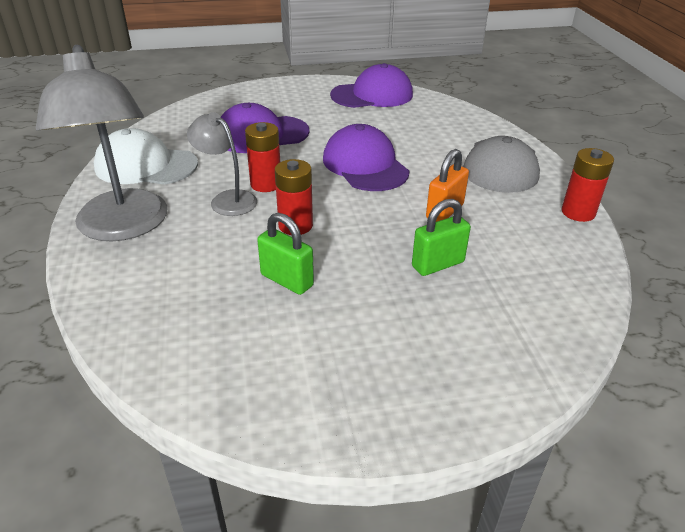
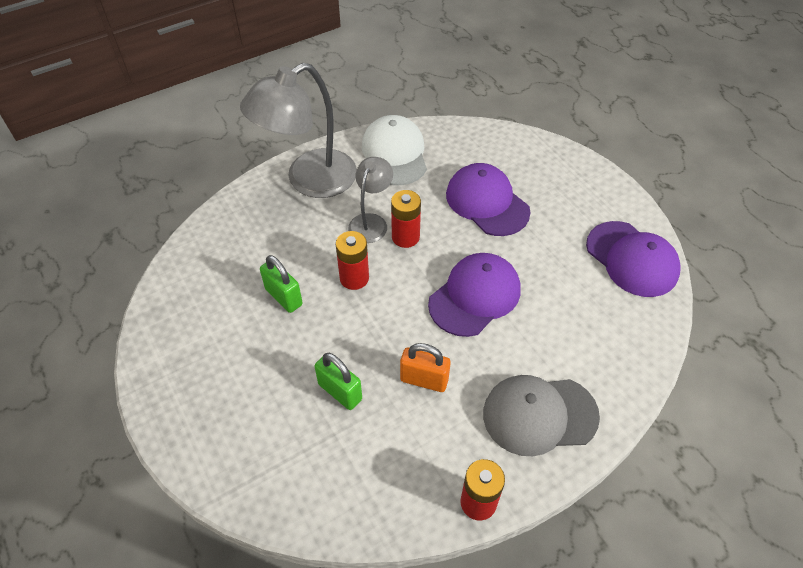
camera: 70 degrees right, 15 degrees up
green padlock [257,213,314,295] -> green padlock turned 60 degrees counterclockwise [260,255,303,313]

